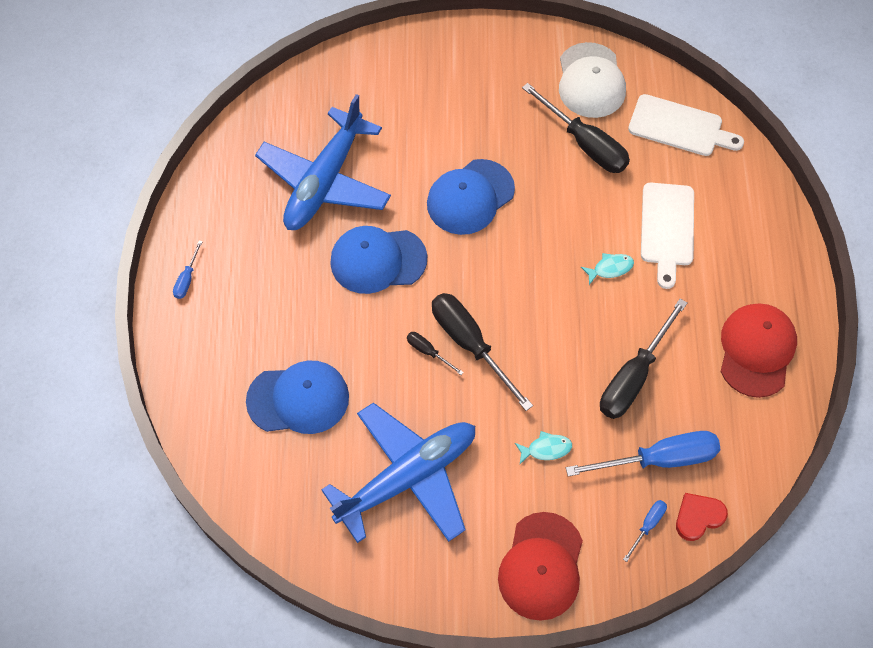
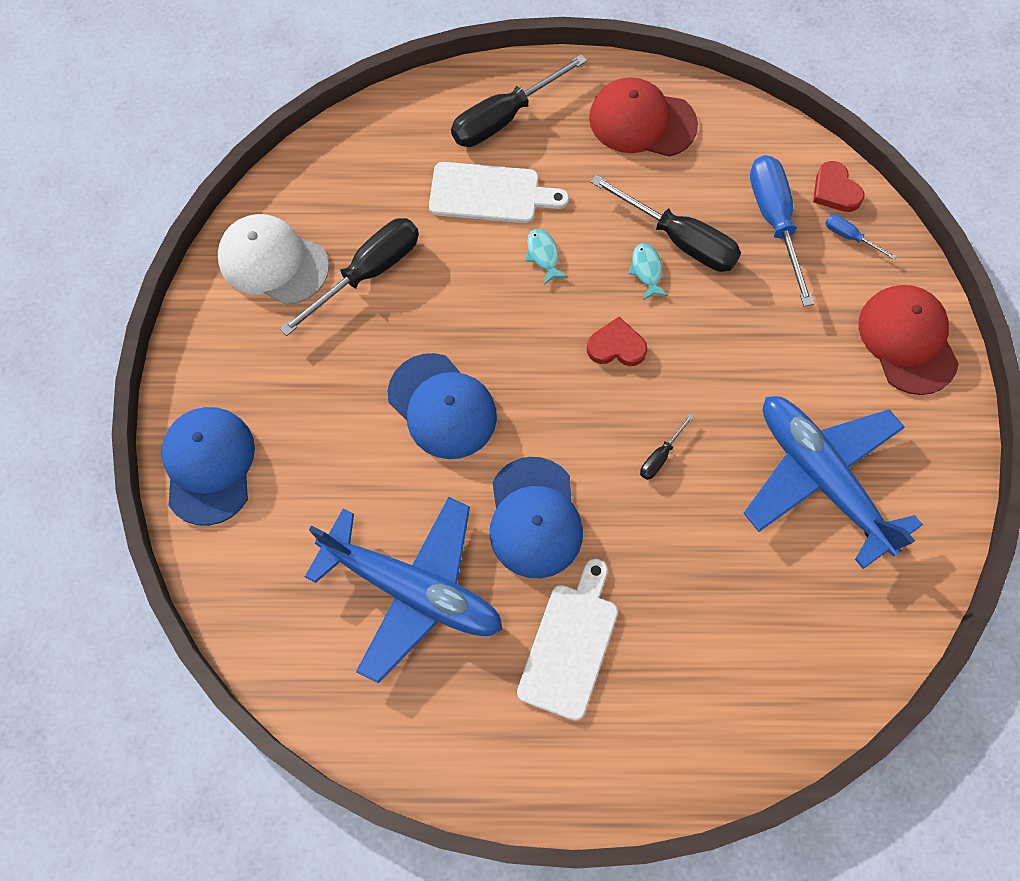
camera: 90 degrees left, 5 degrees up
blue screwdriver [173,240,203,299] -> none
blue cap [246,361,349,434] -> blue cap moved to [161,407,255,526]
black screwdriver [432,293,533,411] -> black screwdriver moved to [451,54,587,147]
red cap [498,512,583,621] -> red cap turned 120 degrees counterclockwise [859,285,959,395]
turquoise fish [515,431,572,464] -> turquoise fish moved to [628,243,668,300]
white cap [559,42,626,118] -> white cap turned 150 degrees counterclockwise [217,214,329,305]
white cutting board [628,94,744,156] -> white cutting board moved to [517,559,618,721]
none -> red heart [586,317,648,366]

